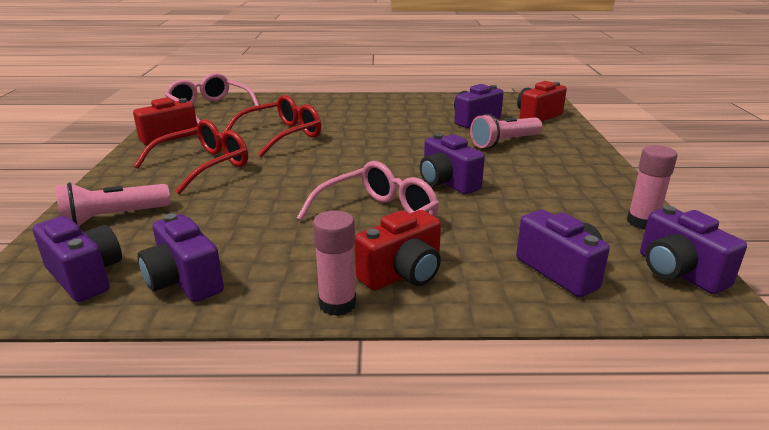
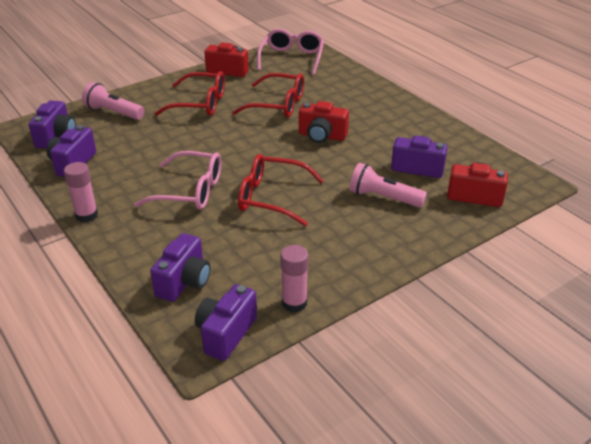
camera: 55 degrees right, 10 degrees up
red camera [355,210,441,291] -> red camera moved to [299,101,349,143]
purple camera [420,133,485,194] -> red glasses [238,154,324,227]

